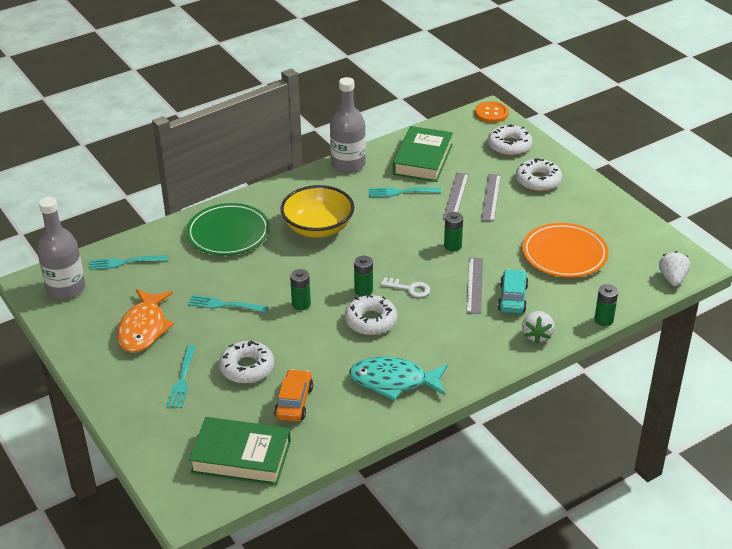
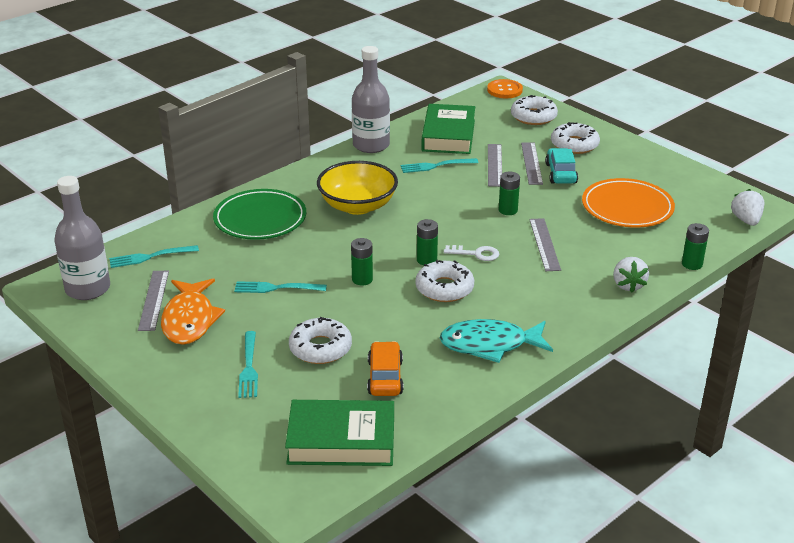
camera: 10 degrees left, 5 degrees down
turquoise car [498,269,529,314] -> turquoise car moved to [545,148,578,184]
none -> grey ruler [138,271,169,331]

